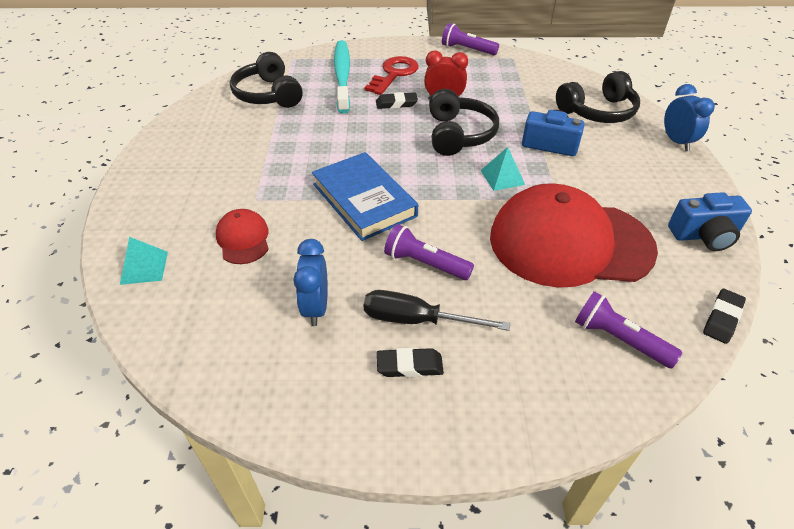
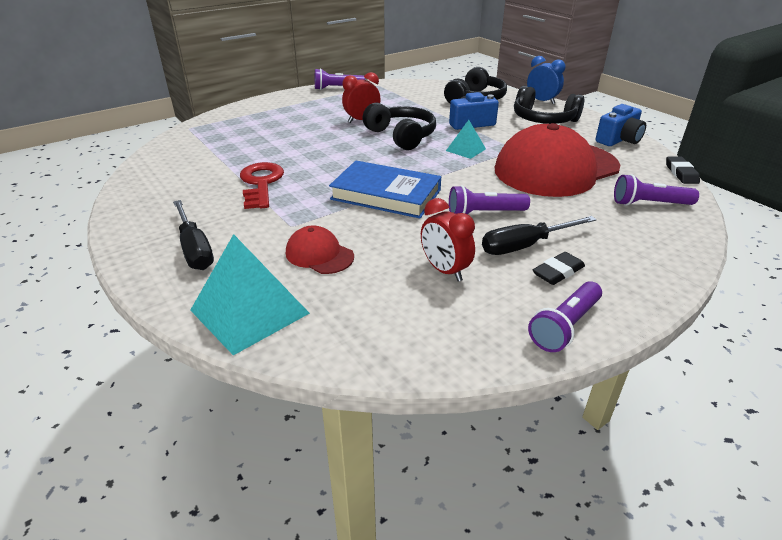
camera: 35 degrees left, 10 degrees down
turquoise pyramid [120,237,168,285] -> turquoise pyramid [190,234,310,355], size x1.86
black headphones [230,52,303,108] -> black headphones moved to [514,86,584,124]
blue clock [293,239,328,326] -> red clock [421,198,475,282]
turquoise toothbrush [334,40,350,114] -> none
red key [364,56,419,95] -> red key moved to [240,162,284,209]
black eraser [376,92,418,109] -> none
none -> black screwdriver [173,200,214,270]
none -> purple flashlight [528,281,602,352]

